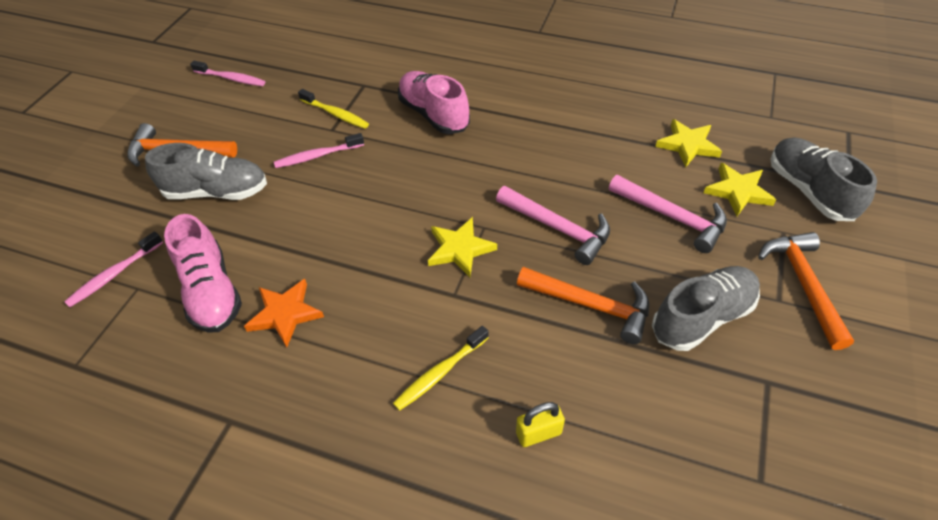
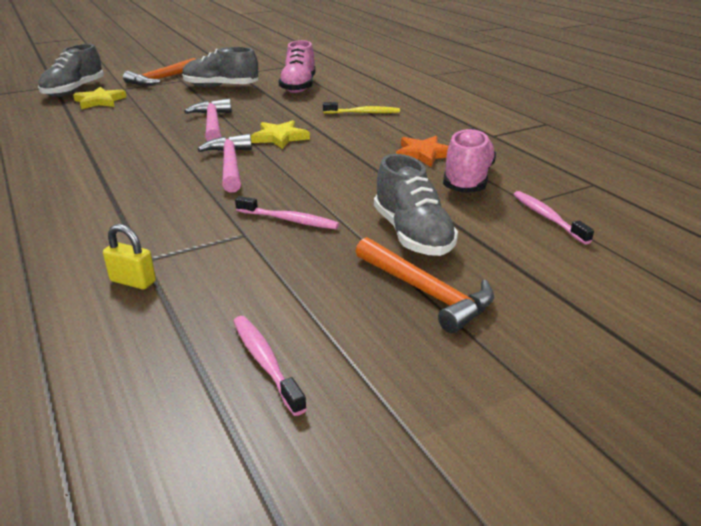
camera: 140 degrees left, 20 degrees down
pink toothbrush [64,231,163,307] -> pink toothbrush turned 105 degrees counterclockwise [513,191,594,244]
grey shoe [145,143,267,200] -> grey shoe turned 150 degrees counterclockwise [374,154,458,256]
yellow toothbrush [298,89,369,129] -> none
pink shoe [398,71,470,134] -> pink shoe moved to [278,40,316,93]
yellow padlock [516,402,565,447] -> yellow padlock moved to [103,224,156,289]
orange hammer [517,267,649,344] -> none
pink hammer [609,175,727,253] -> pink hammer moved to [198,134,252,193]
yellow star [655,119,722,167] -> none

